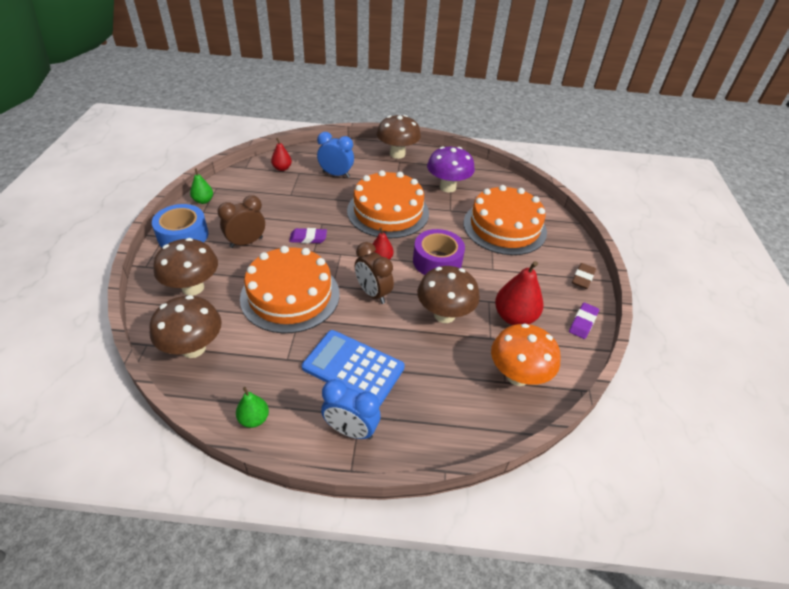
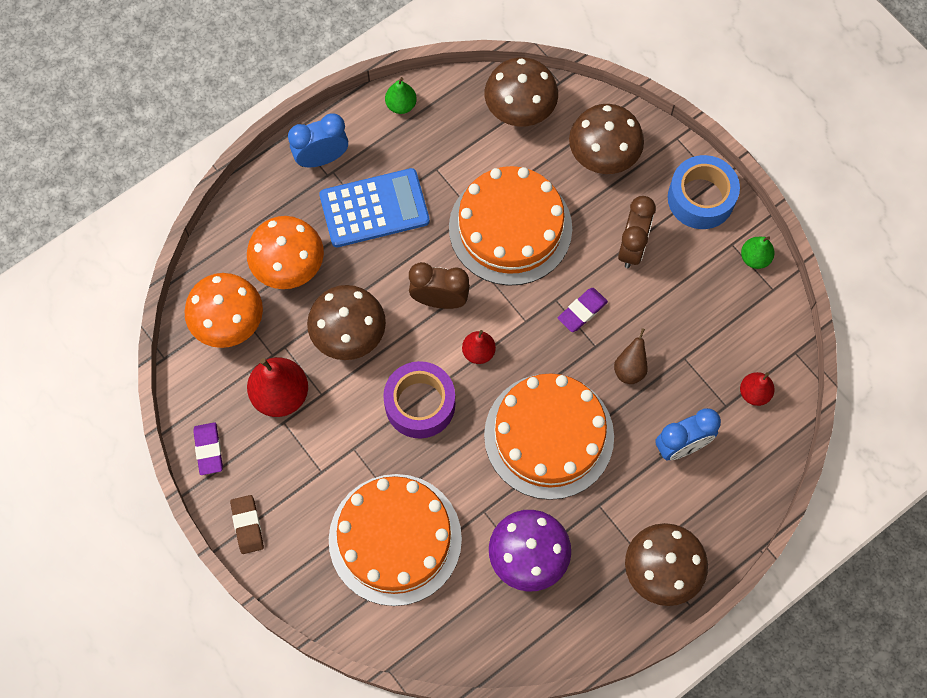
camera: 140 degrees right, 25 degrees up
none -> orange mushroom [247,216,324,289]
none -> brown pear [614,328,648,384]

